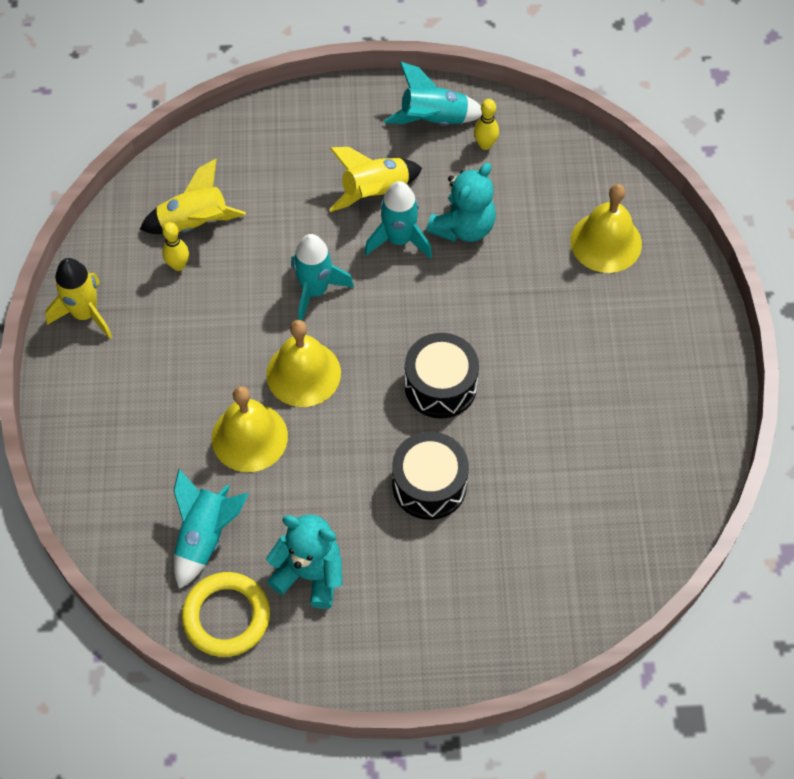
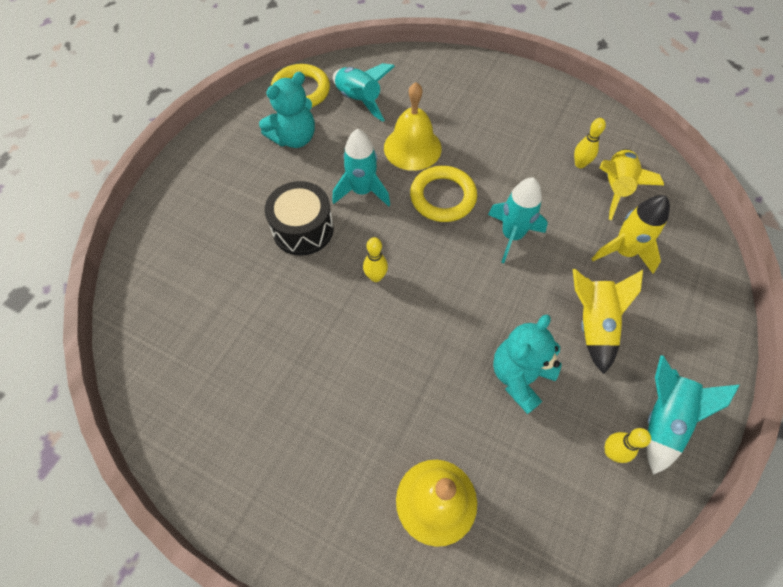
camera: 120 degrees right, 0 degrees up
yellow rocket [45,258,112,339] -> yellow rocket moved to [592,195,670,274]
yellow bell [266,320,341,407] -> yellow ring [410,166,477,222]
turquoise rocket [365,181,432,259] -> turquoise rocket moved to [332,129,390,207]
black drum [405,333,479,419] -> yellow bowling pin [363,237,388,282]
turquoise teddy bear [426,163,496,242] -> turquoise teddy bear turned 60 degrees clockwise [493,315,562,414]

